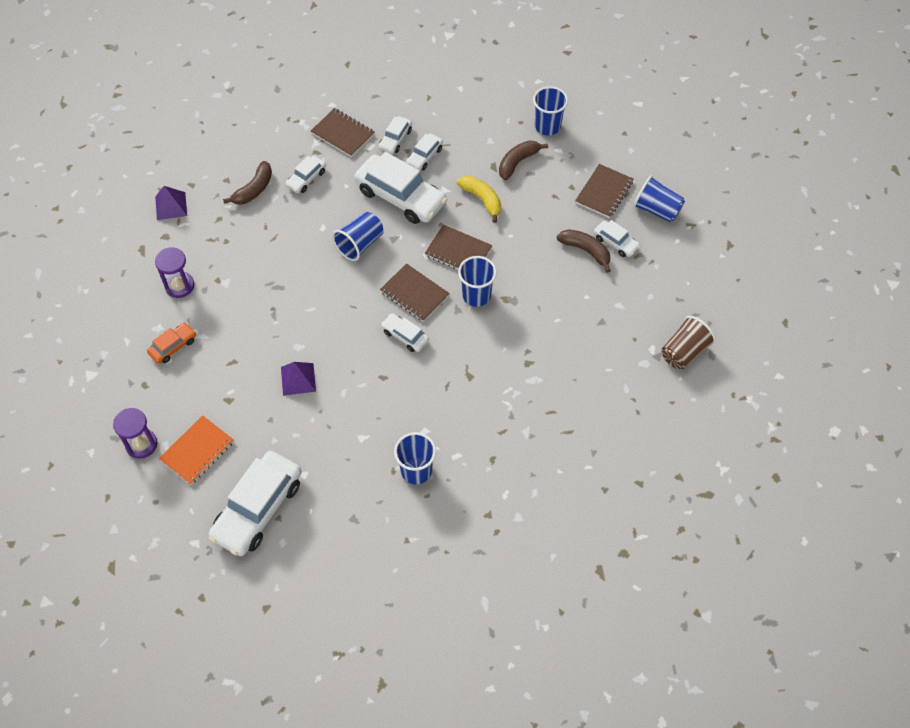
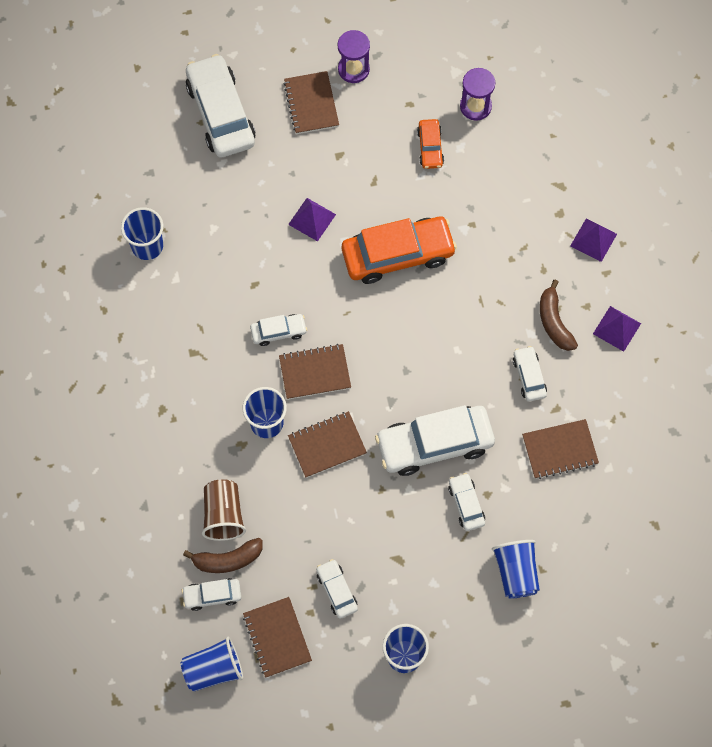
camera: 130 degrees right, 10 degrees up
purple hourglass [155,247,195,298] -> purple hourglass moved to [460,68,495,121]
orange notebook [159,415,234,485] -> brown notebook [283,71,339,134]
blue cup [332,212,383,261] -> blue cup moved to [492,540,540,599]
white car [379,116,412,154] -> white car moved to [316,559,358,618]
yellow banana [457,176,501,223] -> none
brown banana [499,140,548,180] -> none
brown cup [661,316,716,370] -> brown cup moved to [202,479,246,541]
none -> orange car [342,217,457,284]
none -> purple pyramid [593,306,641,352]

